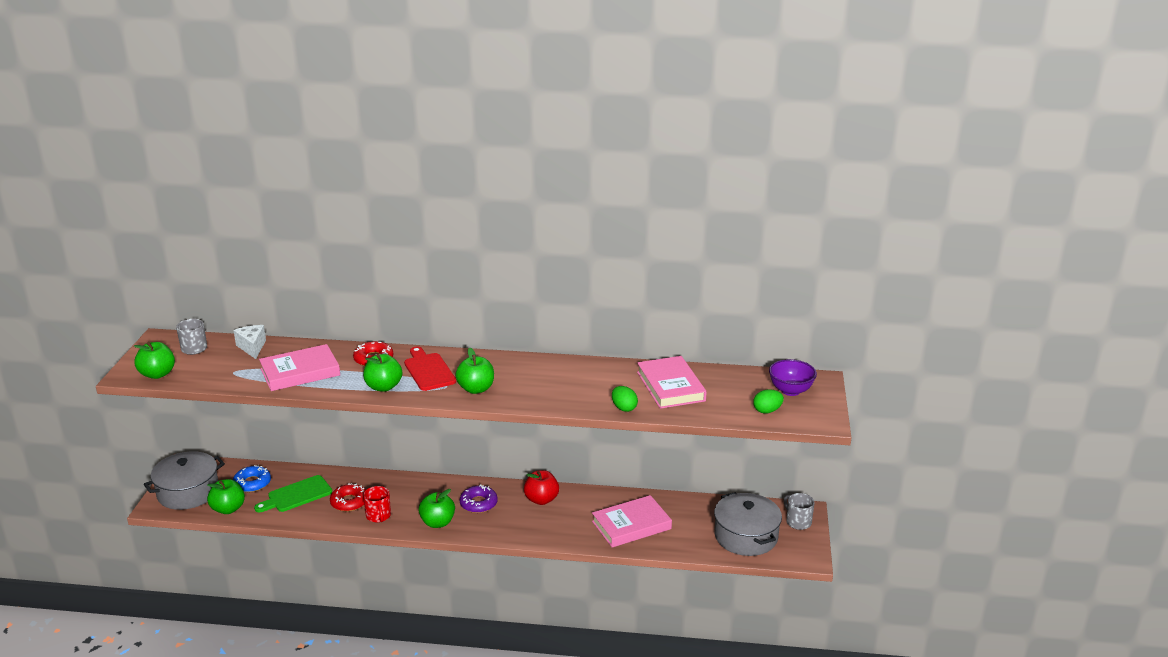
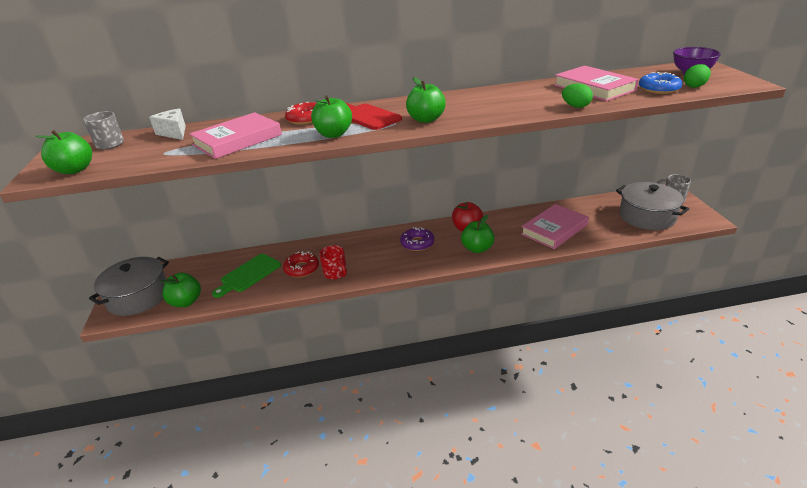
camera: 15 degrees left, 5 degrees up
blue donut [233,465,271,492] -> blue donut moved to [639,72,682,94]
green apple [419,489,455,528] -> green apple moved to [461,215,494,253]

